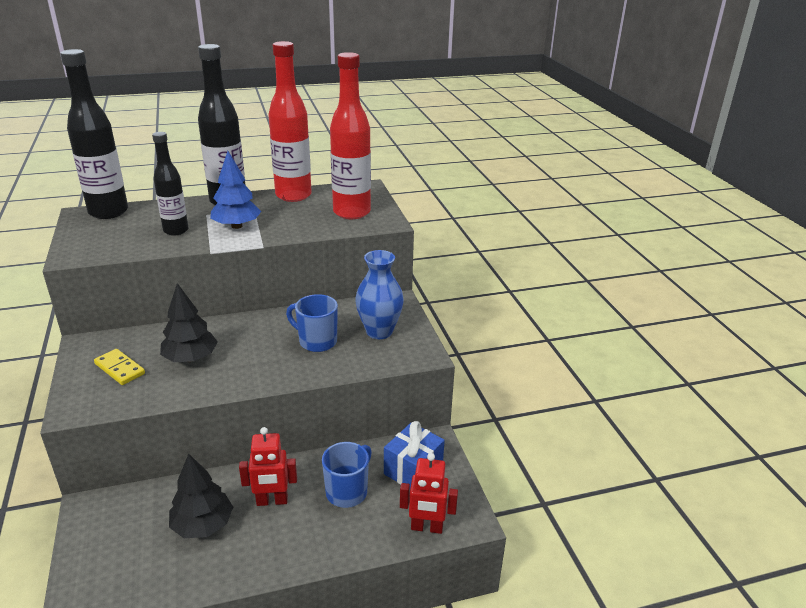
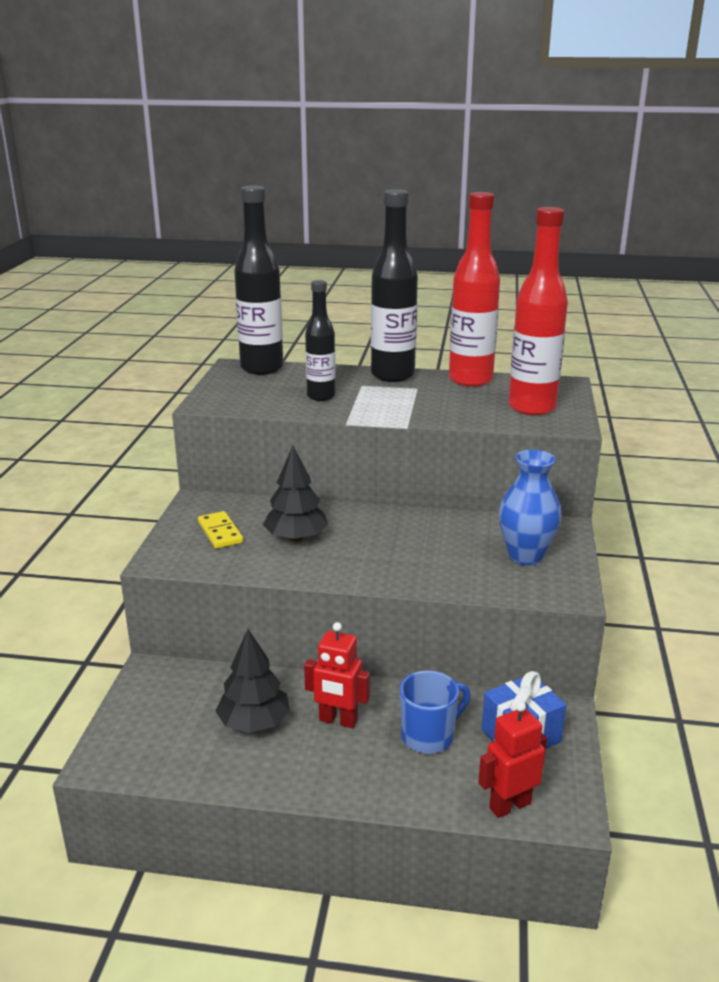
camera: 25 degrees right, 5 degrees down
blue tree [210,151,261,229] -> none
blue mug [286,294,338,352] -> none
red robot [400,453,458,534] -> red robot turned 120 degrees clockwise [478,701,547,818]

